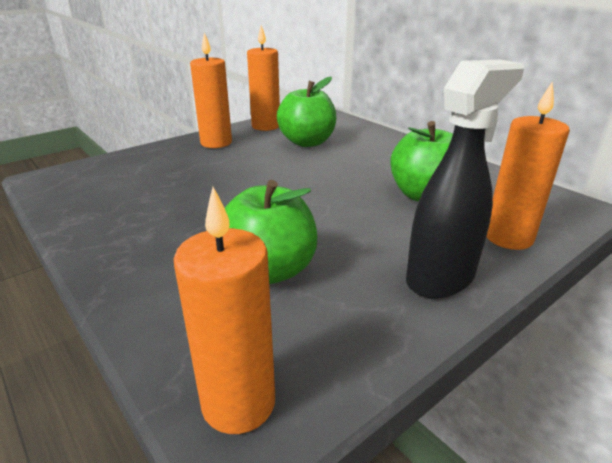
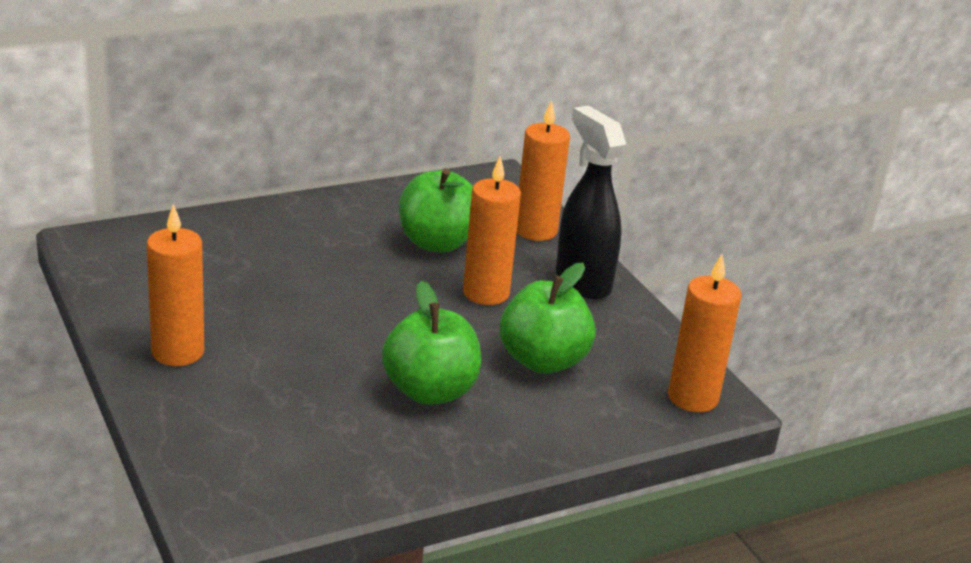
camera: 80 degrees left, 0 degrees up
orange candle [247,25,280,131] -> orange candle moved to [463,156,521,305]
green apple [277,77,336,147] -> green apple moved to [382,281,481,405]

